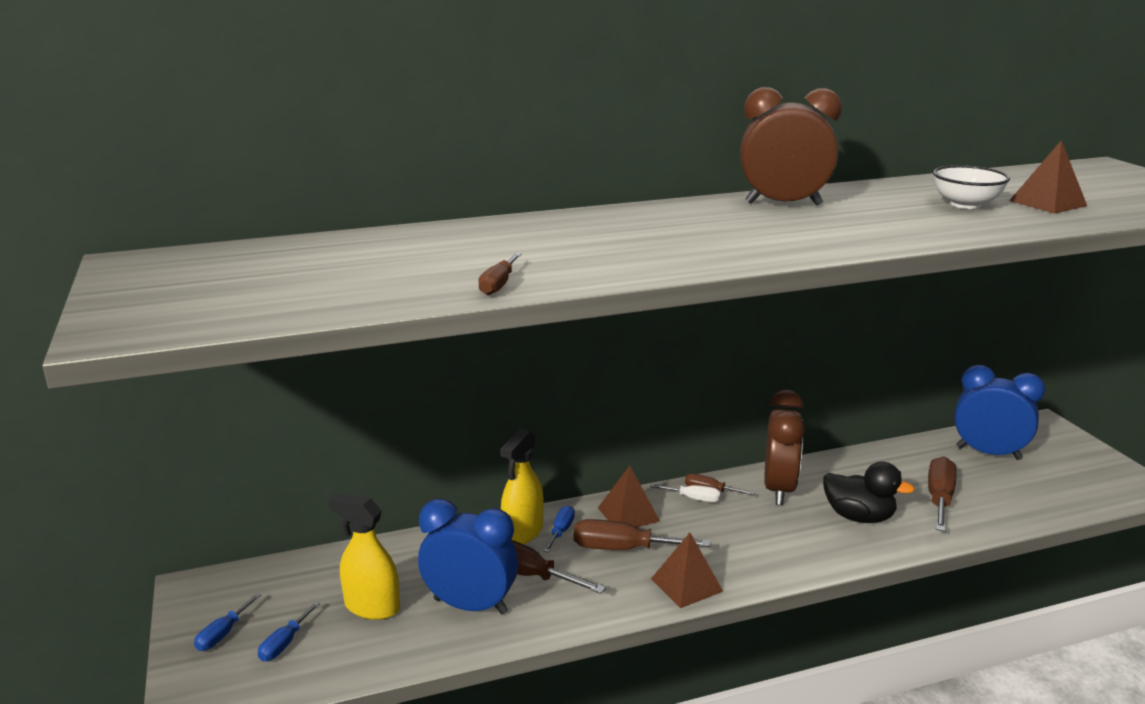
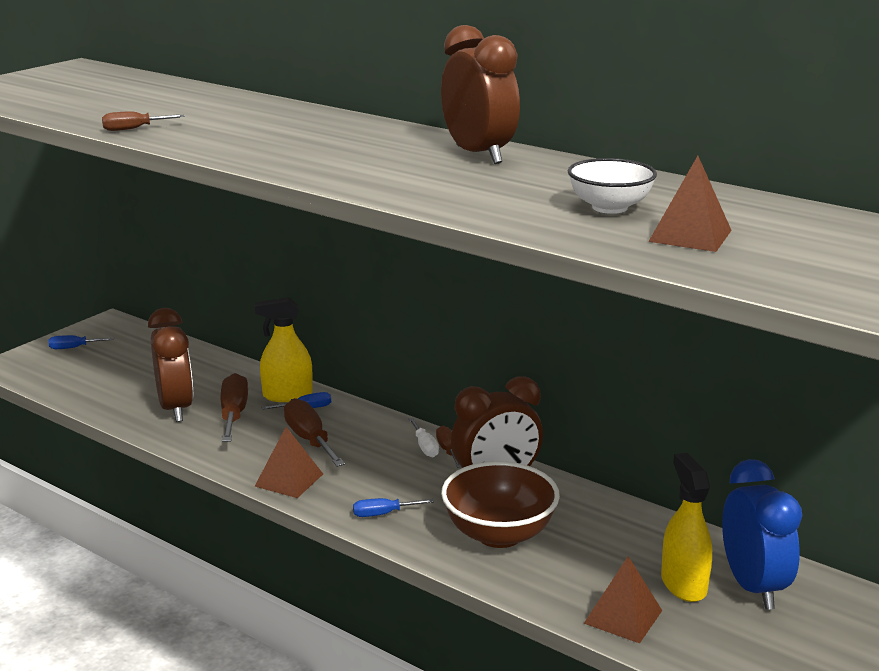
camera: 55 degrees right, 0 degrees up
blue screwdriver [258,602,320,661] -> blue screwdriver moved to [353,498,434,517]
yellow spray bottle [328,493,400,620] -> yellow spray bottle moved to [661,453,712,602]
blue clock [418,499,518,614] -> brown clock [148,308,193,422]
brown pyramid [598,466,660,527] -> brown pyramid moved to [584,556,662,643]
black duck [823,462,915,523] -> brown bowl [441,461,560,548]
brown screwdriver [928,456,957,532] -> none

